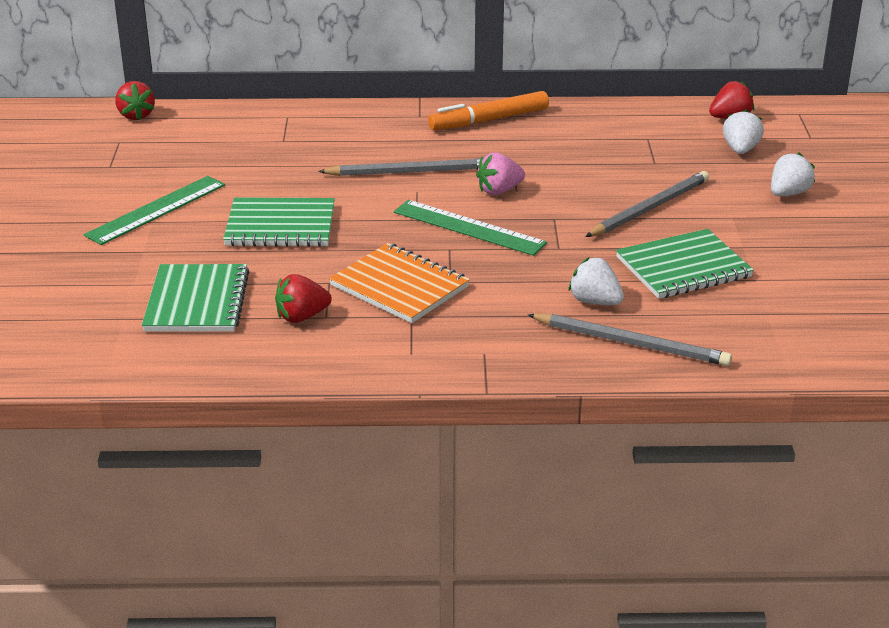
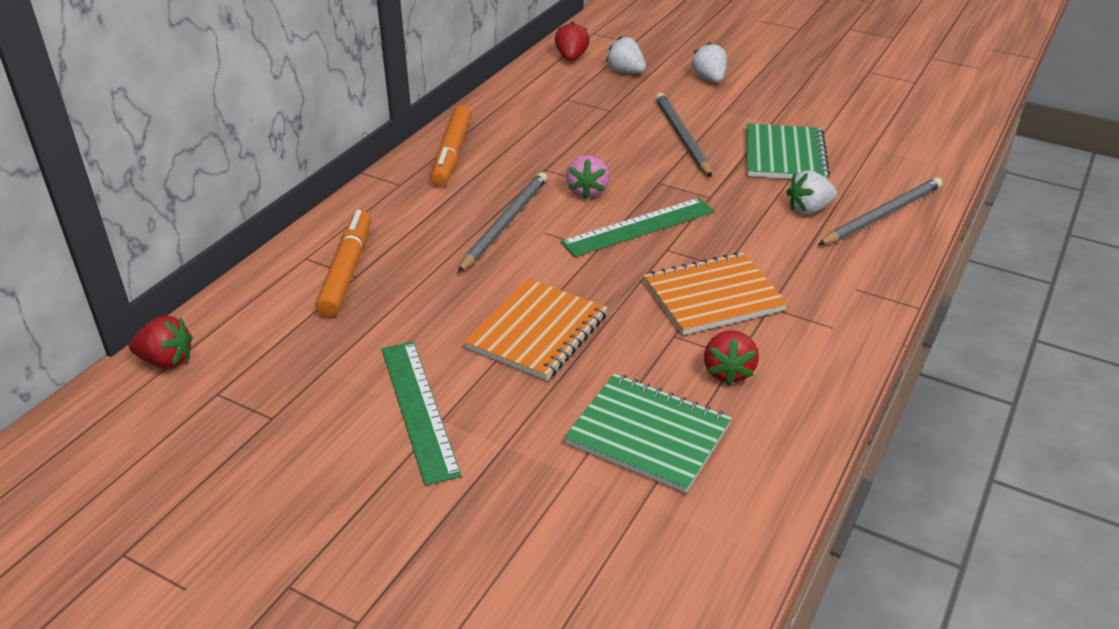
camera: 60 degrees left, 5 degrees up
green notebook [223,197,335,247] -> orange notebook [464,279,608,380]
none -> orange marker [316,210,371,317]

